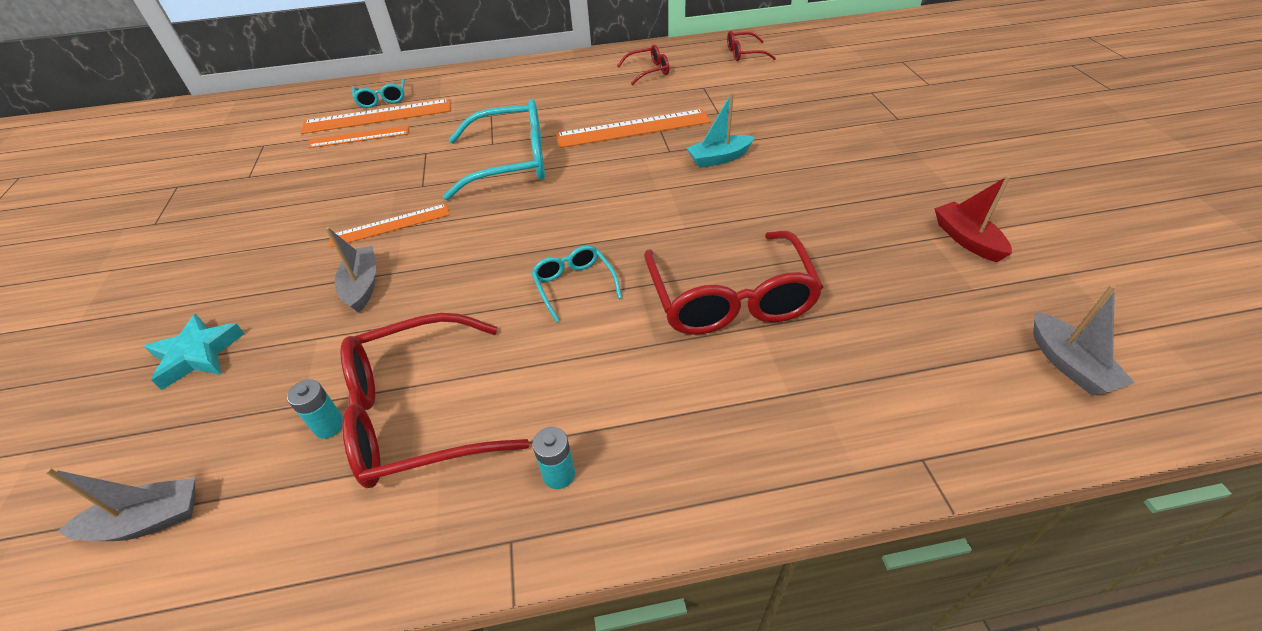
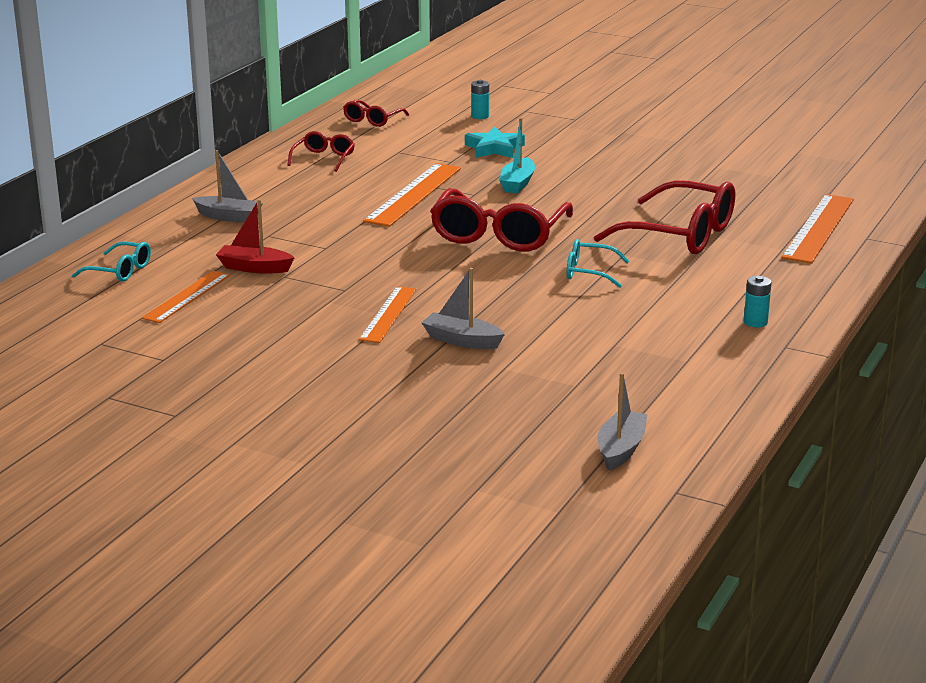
camera: 55 degrees left, 20 degrees down
turquoise star [144,314,245,390] -> turquoise star moved to [465,127,525,158]
turquoise battery [287,379,343,438] -> turquoise battery moved to [471,80,489,119]
orange ruler [300,99,451,134] -> orange ruler moved to [781,194,854,264]
red glasses [340,313,529,488] -> red glasses moved to [430,188,573,251]
turquoise glasses [443,99,545,200] -> none
red boat [934,175,1012,262] -> red boat moved to [216,199,295,274]
grey boat [1033,285,1135,396] -> grey boat moved to [192,150,263,223]

